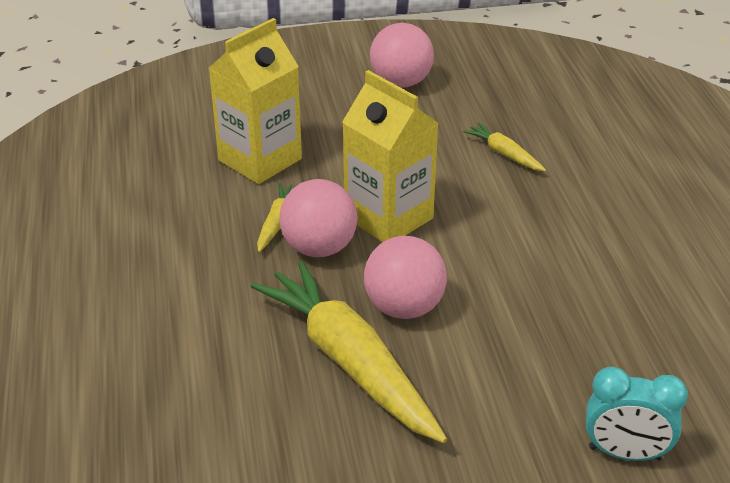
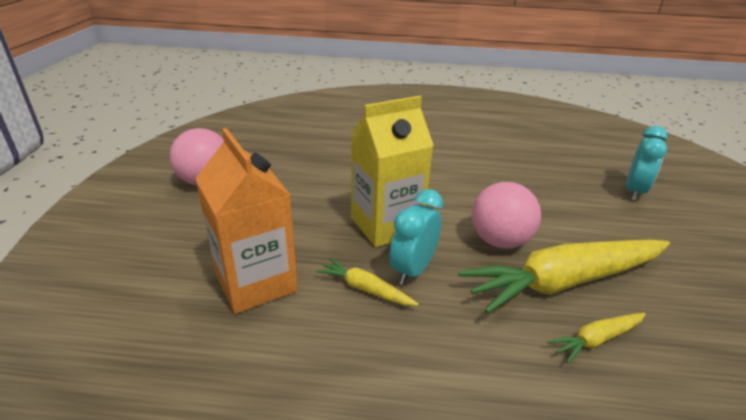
camera: 75 degrees left, 5 degrees down
yellow carton [209,18,302,184] -> orange carton [196,128,298,314]
pink ball [279,179,358,257] -> turquoise clock [389,189,443,285]
yellow carrot [463,123,546,172] -> yellow carrot moved to [547,313,646,363]

